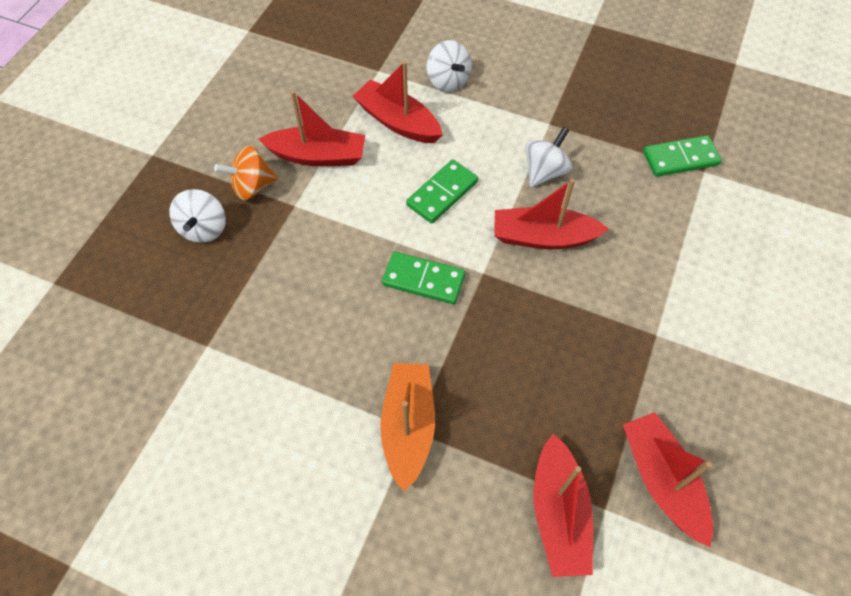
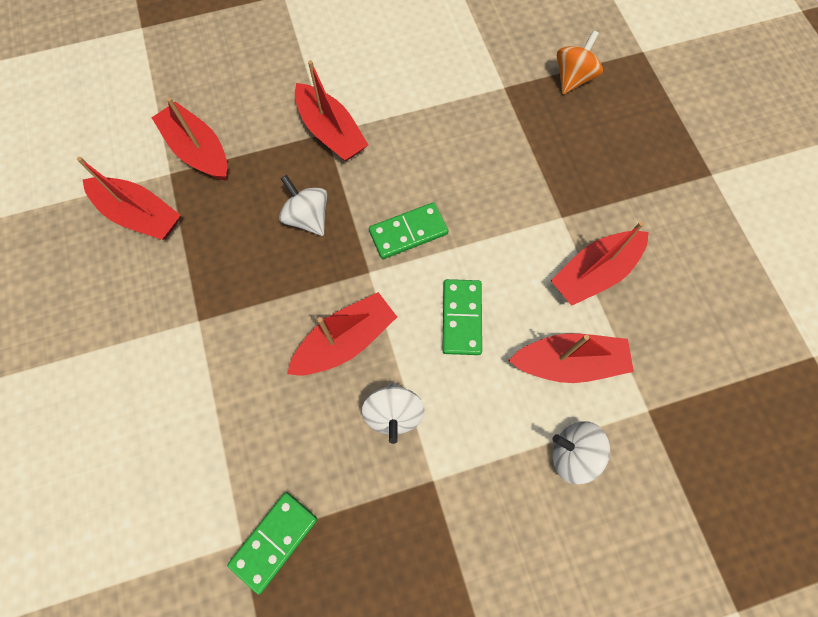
camera: 140 degrees right, 10 degrees up
white spinning top [169,189,226,243] -> white spinning top moved to [279,175,327,236]
orange spinning top [214,146,279,200] -> orange spinning top moved to [557,30,603,94]
orange boat [380,363,435,492] -> red boat [295,60,368,162]

